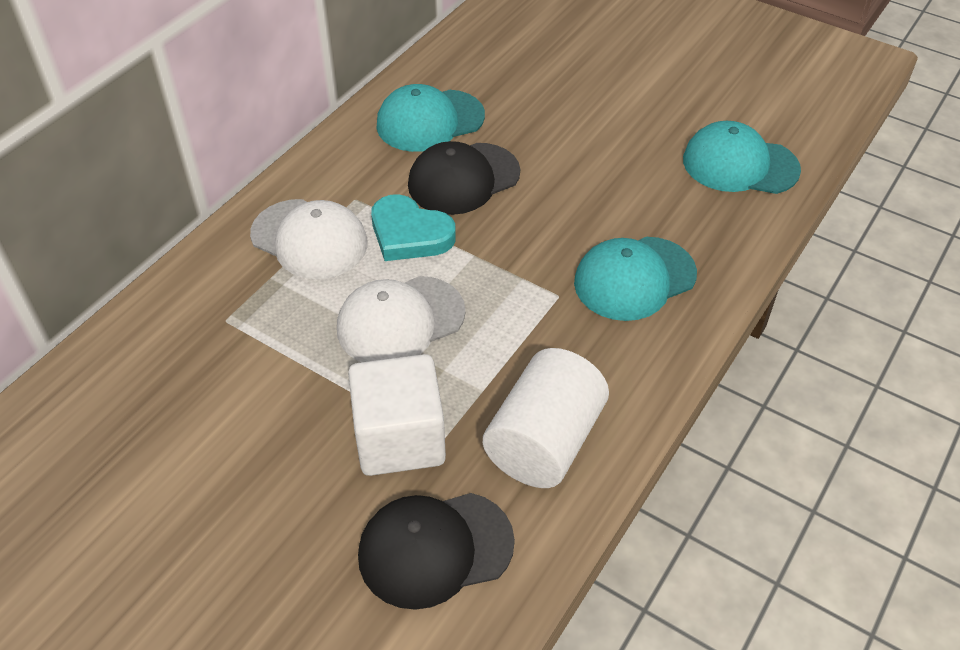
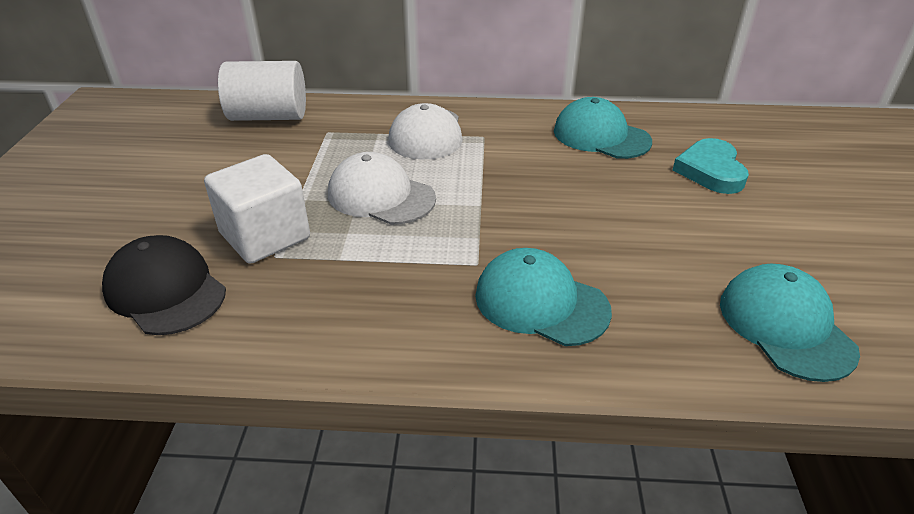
camera: 60 degrees right, 10 degrees down
turquoise heart [371,194,456,261] -> turquoise heart moved to [672,138,749,194]
black cap [408,141,520,215] -> none
white cylinder [483,348,609,488] -> white cylinder moved to [218,61,306,121]

